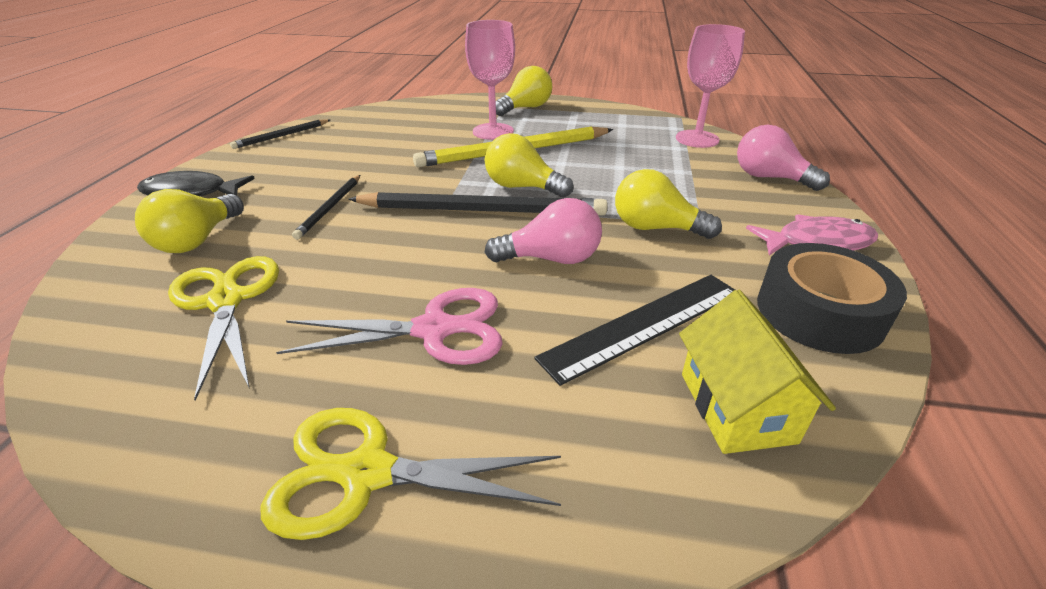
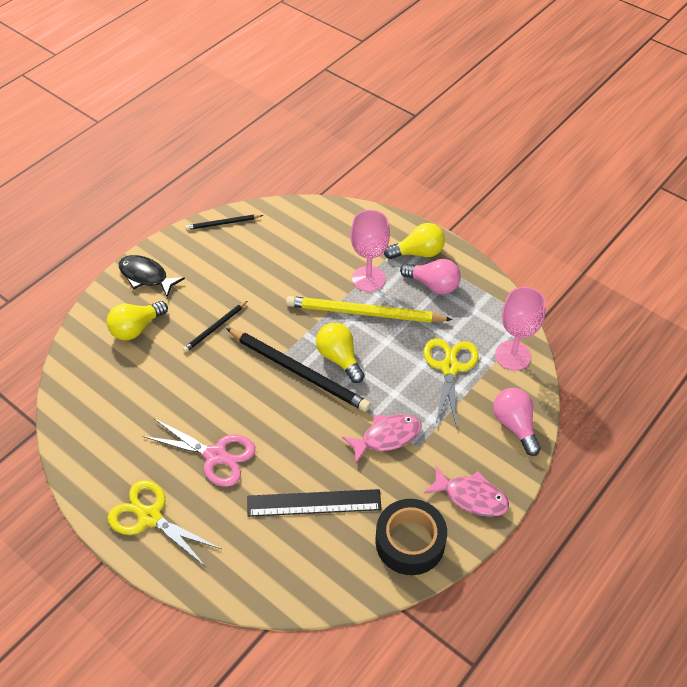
camera: 30 degrees right, 15 degrees up
yellow scissors [168,256,279,401] -> yellow scissors moved to [423,338,479,428]
pink light bulb [485,198,602,264] -> pink light bulb moved to [400,259,461,294]
yellow light bulb [615,169,722,239] -> pink fish [342,414,422,463]
yellow house [679,290,836,454] -> none

